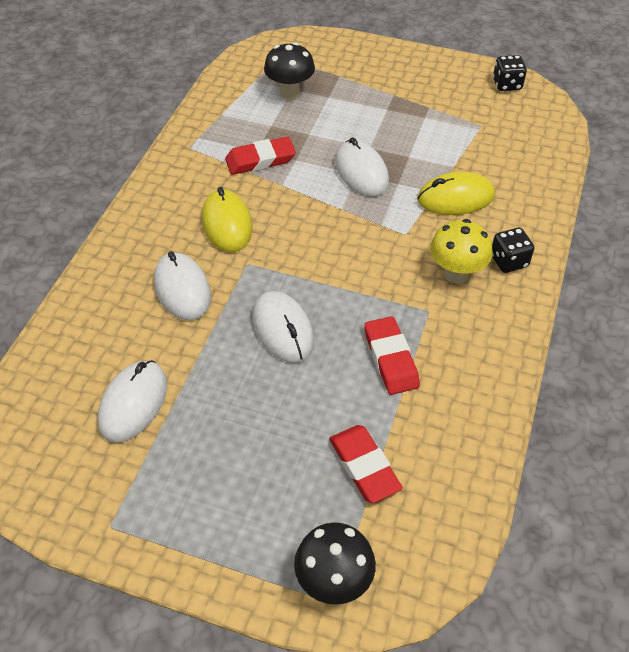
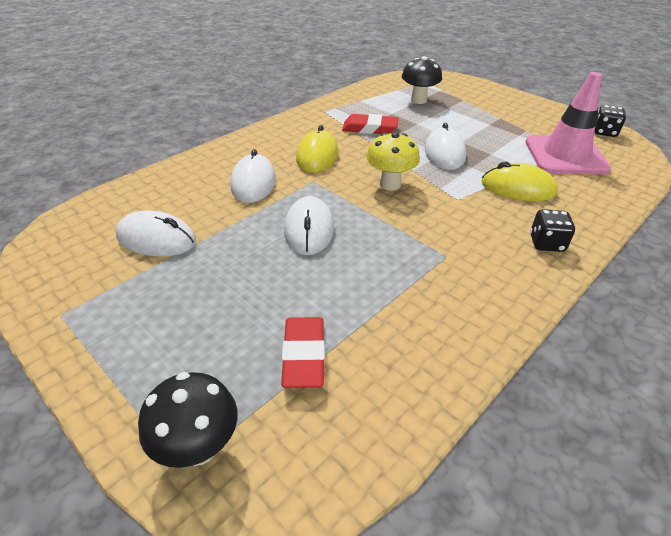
camera: 25 degrees right, 10 degrees down
white mouse [97,360,167,443] -> white mouse turned 60 degrees clockwise [116,211,196,257]
red eraser [364,316,420,395] -> none
yellow mushroom [430,219,493,284] -> yellow mushroom moved to [366,132,420,191]
none -> pink traffic cone [525,72,611,174]

